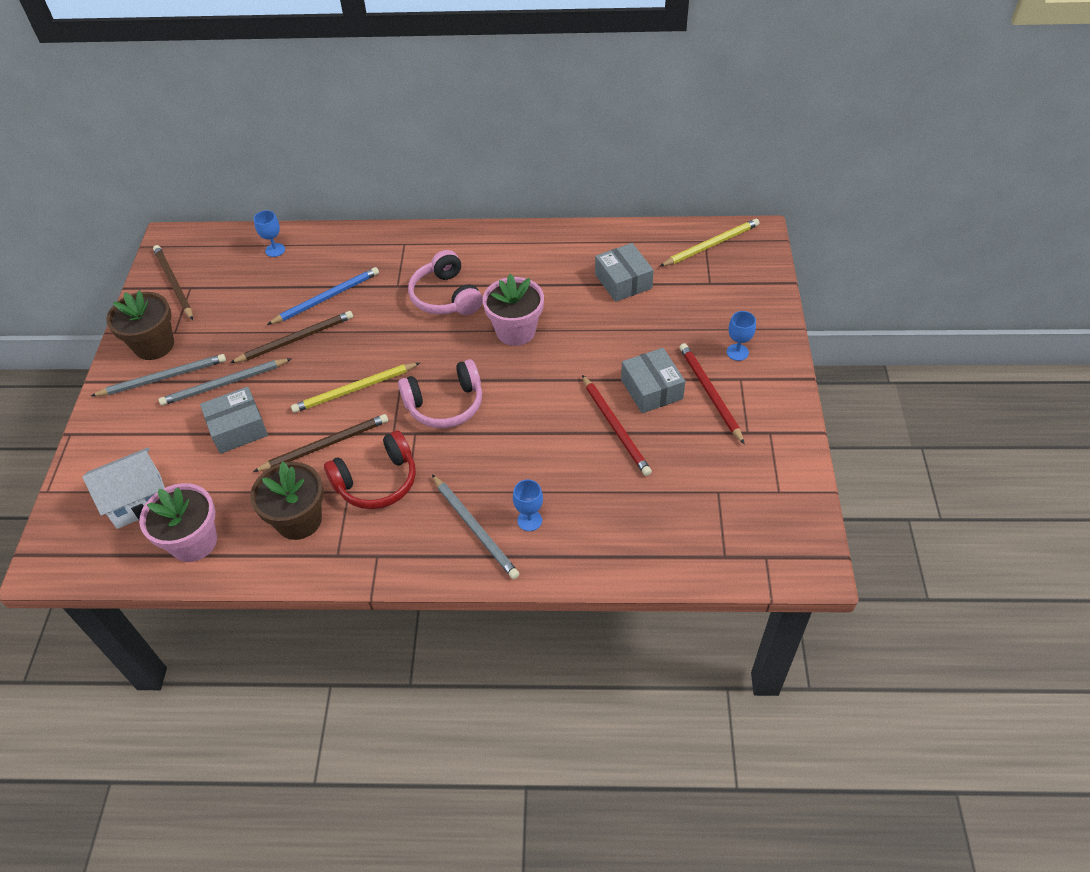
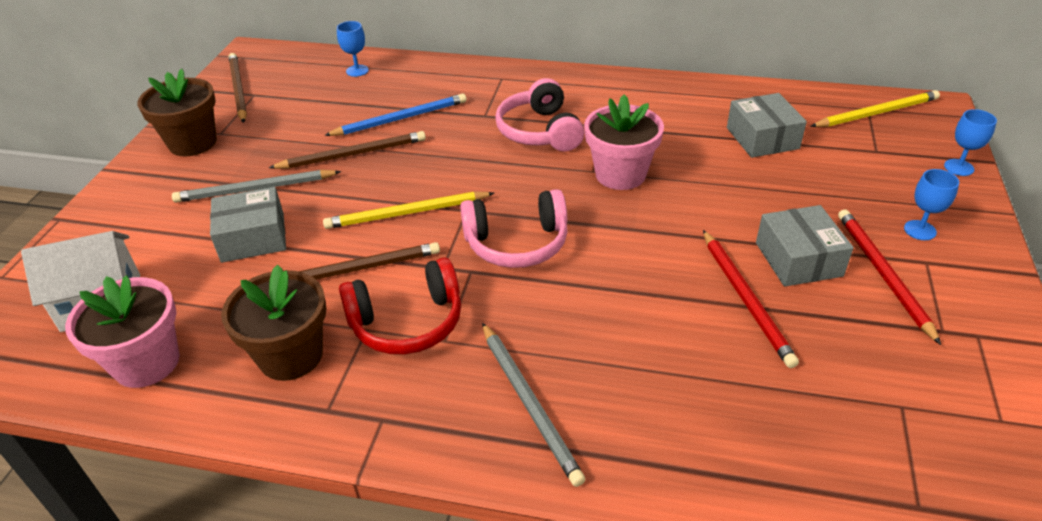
camera: 10 degrees right, 10 degrees down
grey pencil [91,354,226,396] -> none
blue goblet [513,480,543,531] -> blue goblet moved to [944,109,997,176]

